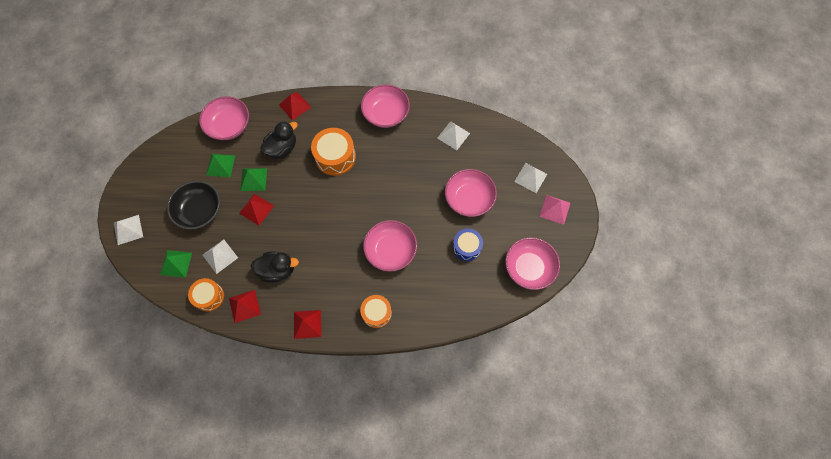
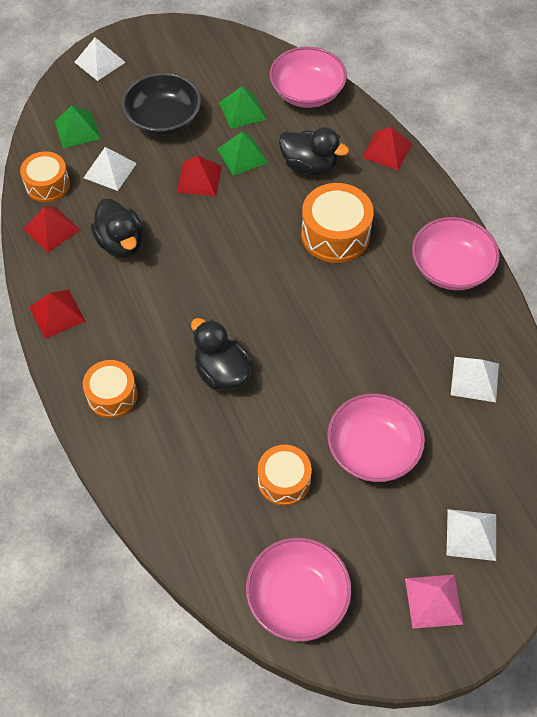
camera: 65 degrees right, 10 degrees down
pink bowl [363,220,417,272] -> black duck [191,318,253,390]
blue drum [453,229,483,261] -> orange drum [258,445,312,506]

